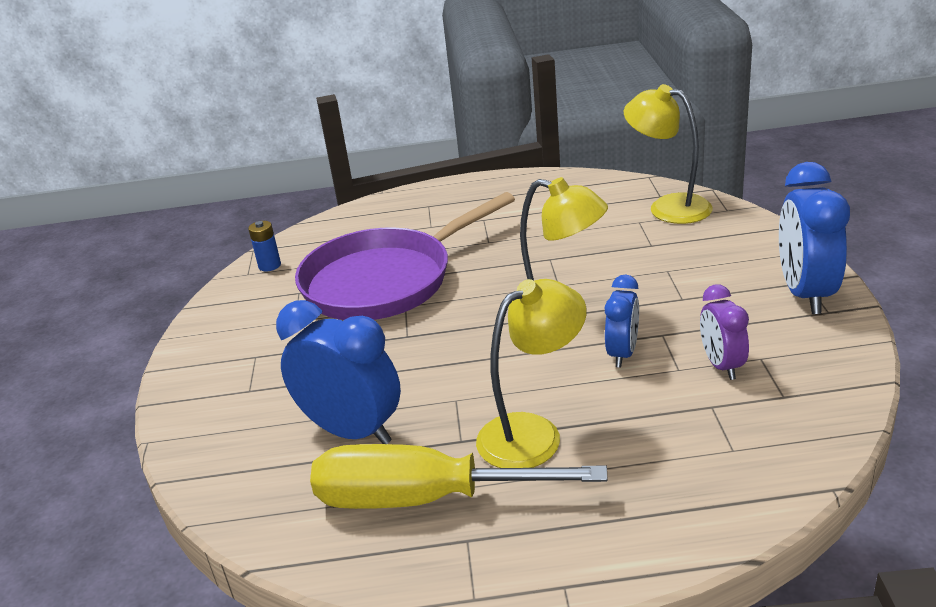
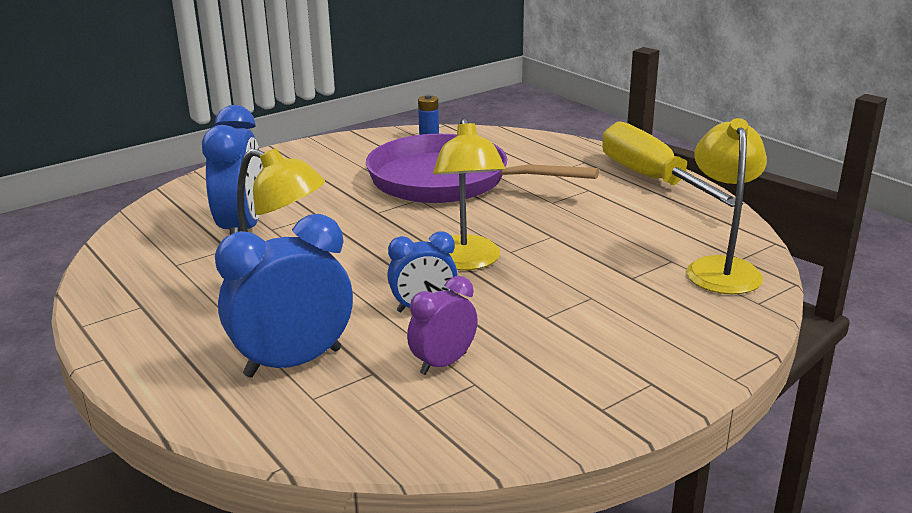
camera: 55 degrees right, 5 degrees down
yellow screwdriver [310,444,608,509] -> yellow screwdriver moved to [602,121,743,207]
blue clock [779,162,850,314] -> blue clock moved to [215,214,353,377]

